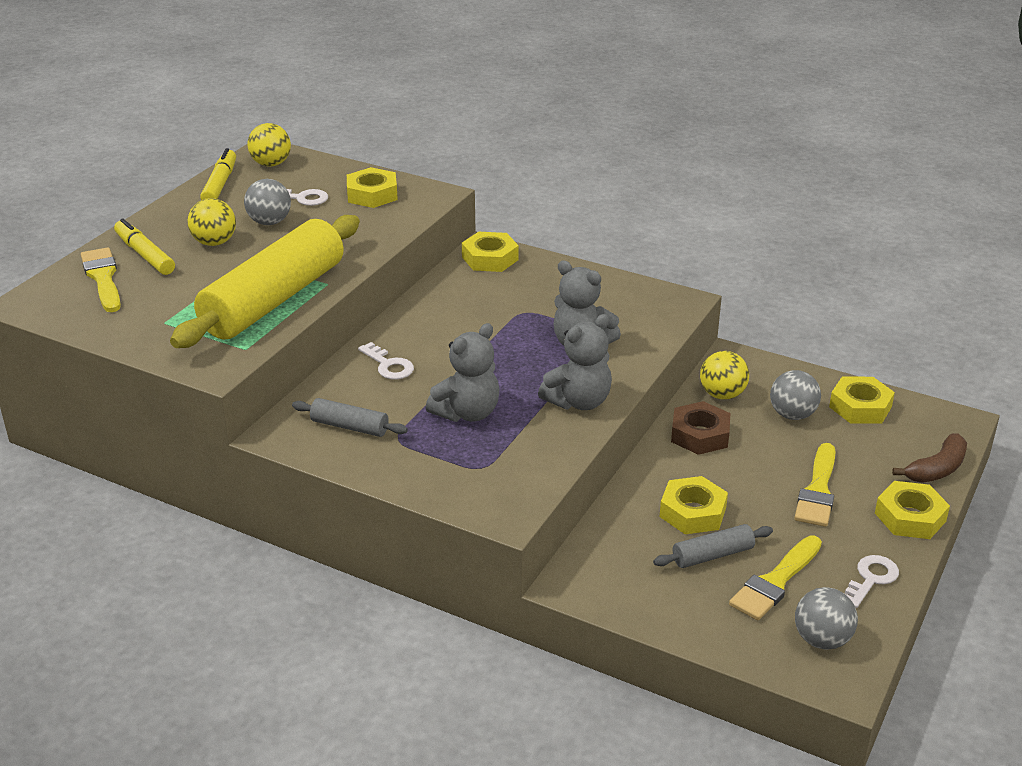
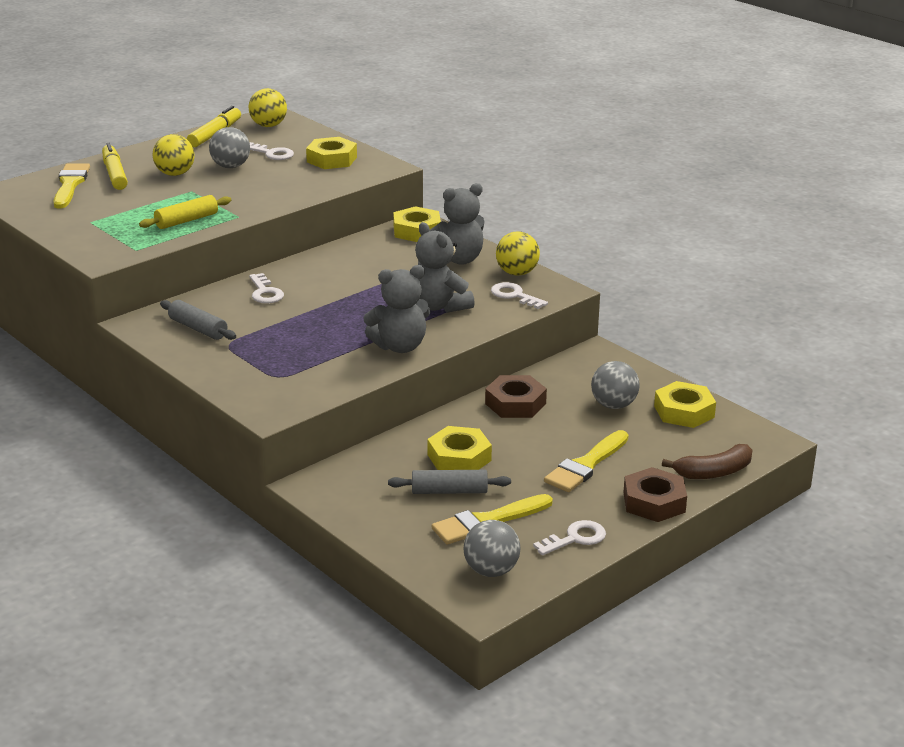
camera: 20 degrees right, 5 degrees down
yellow rolling pin [170,215,360,348] -> yellow rolling pin [139,195,231,229], size x0.42
grey teddy bear [426,323,499,422] -> grey teddy bear moved to [430,183,485,265]
yellow ball [700,351,749,400] -> yellow ball moved to [496,231,540,276]
yellow nut [875,481,950,539] -> brown nut [623,467,687,522]
none -> white key [491,282,548,309]

